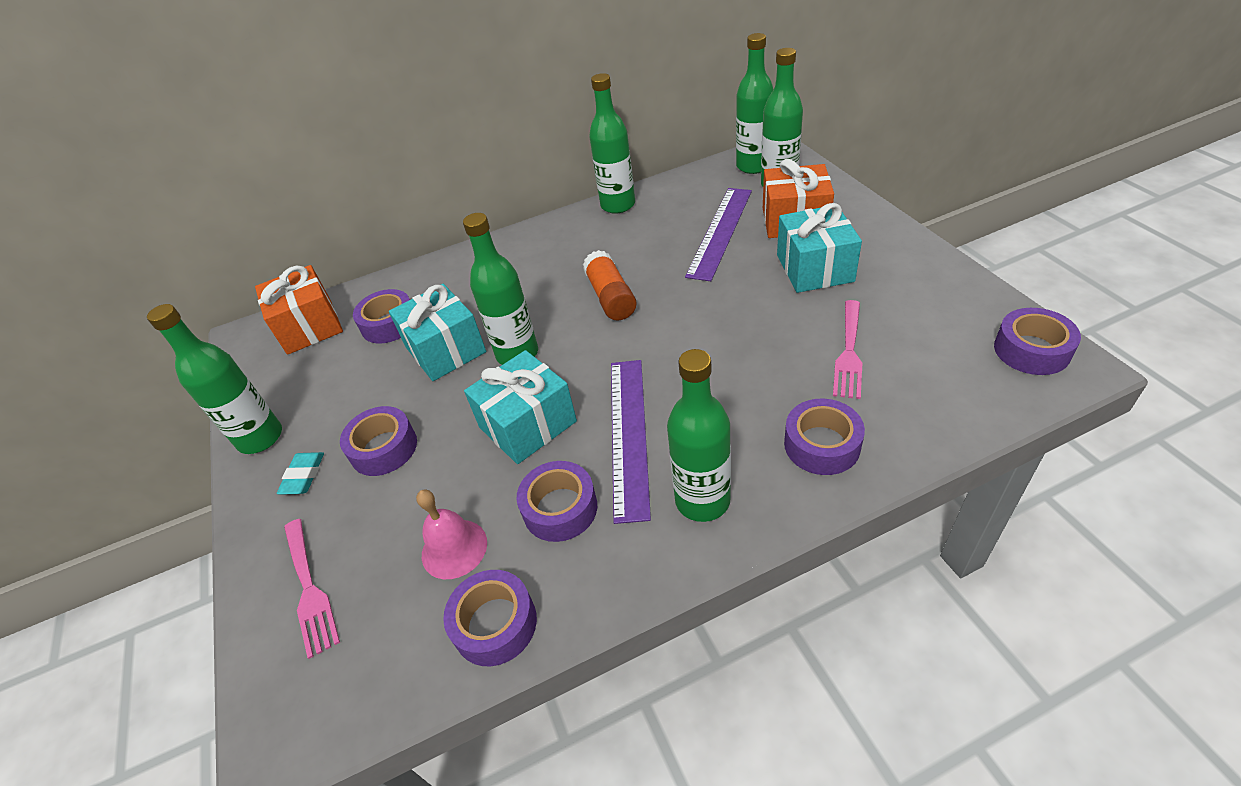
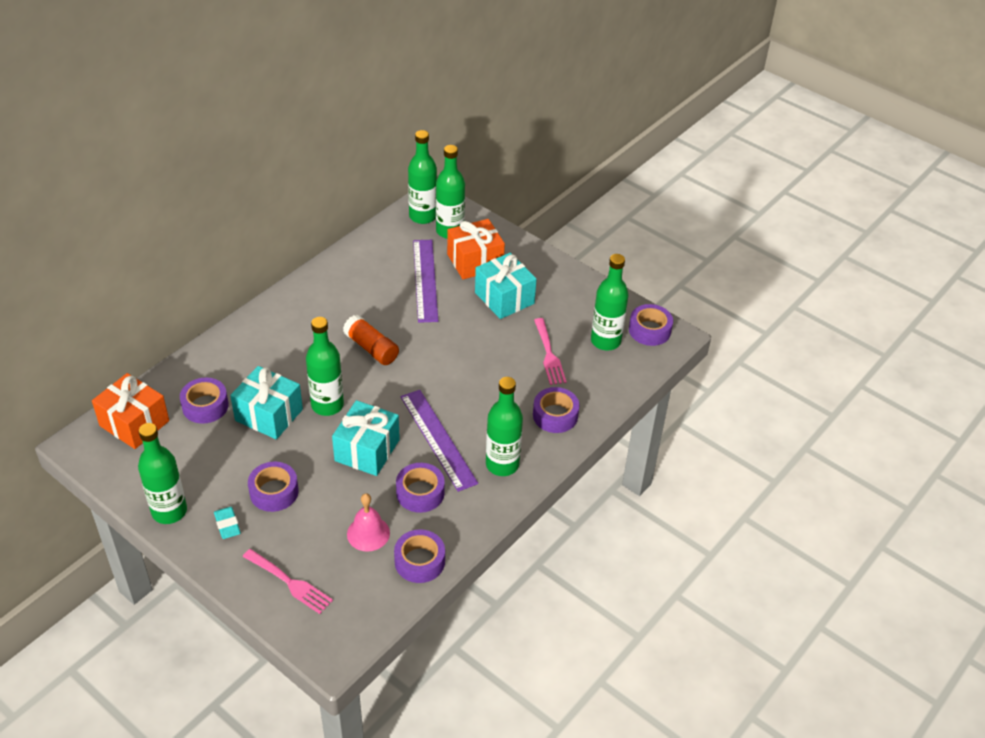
camera: 35 degrees left, 0 degrees up
green bottle [589,73,635,214] -> green bottle moved to [591,254,628,351]

